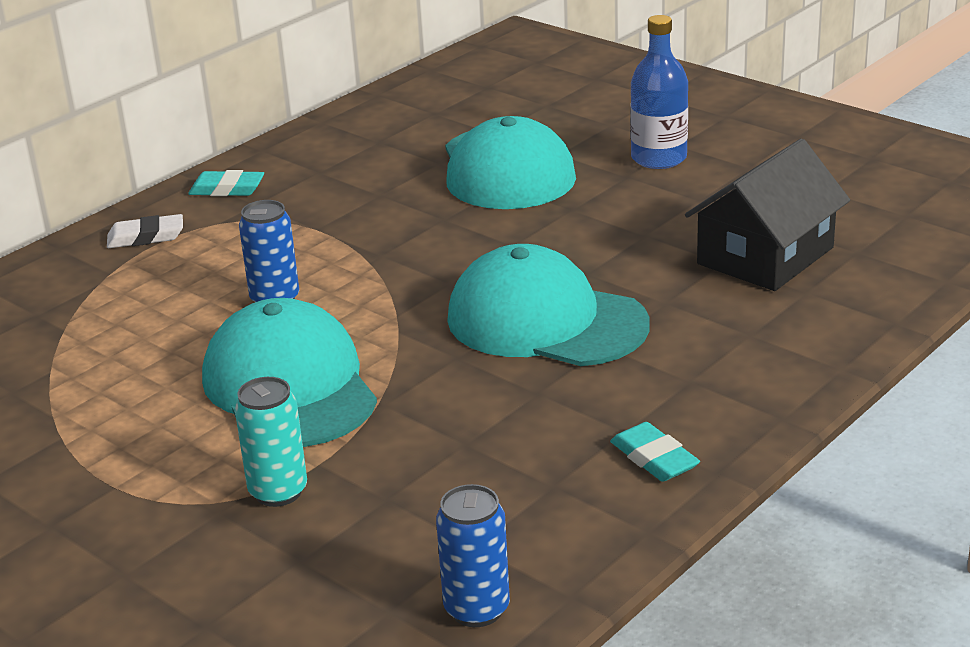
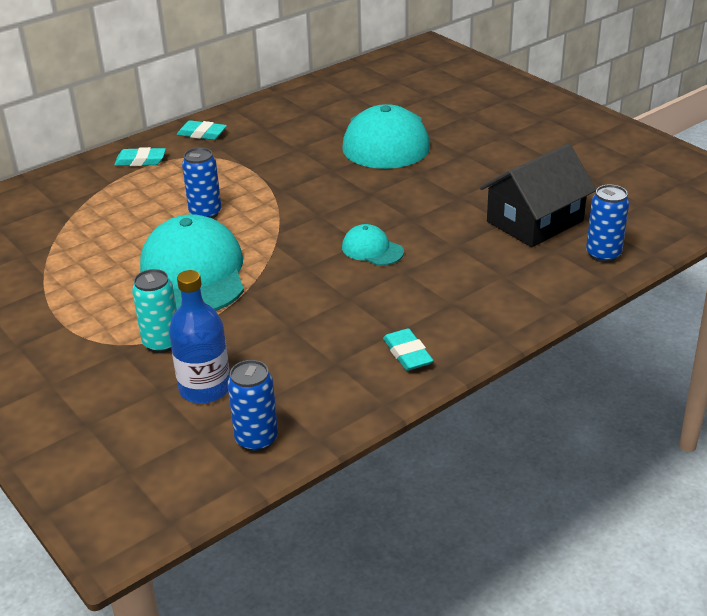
camera: 10 degrees right, 5 degrees up
white eraser [107,214,183,248] -> turquoise eraser [114,147,166,166]
turquoise cap [447,244,650,366] -> turquoise cap [342,224,404,266], size x0.47
blue bottle [630,15,688,169] -> blue bottle moved to [169,270,230,404]
none -> blue can [586,185,629,263]

